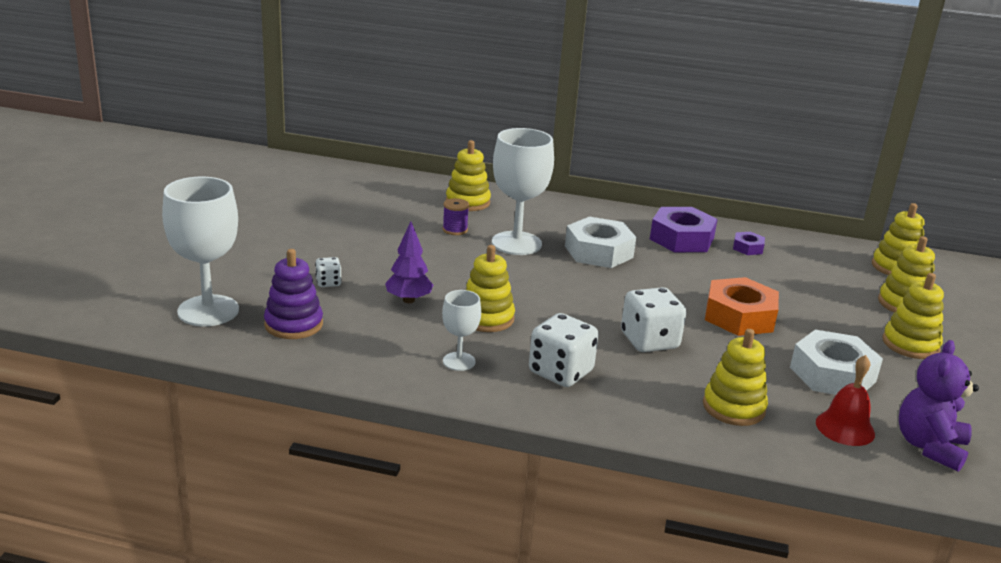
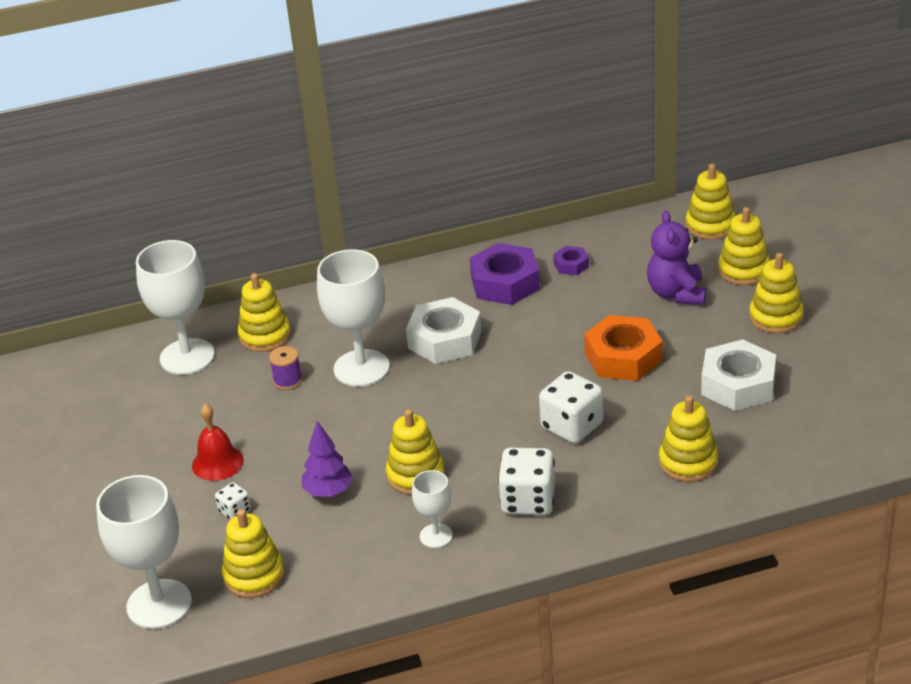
camera: 25 degrees left, 10 degrees up
purple stacking toy [264,249,323,339] -> yellow stacking toy [222,509,285,598]
red bell [816,355,875,446] -> red bell moved to [192,404,244,481]
purple teddy bear [899,340,979,472] -> purple teddy bear moved to [647,211,706,305]
none -> white goblet [136,240,215,375]

